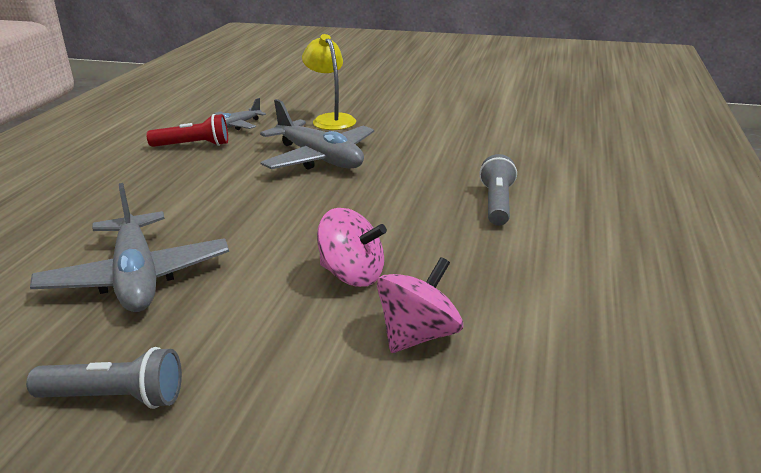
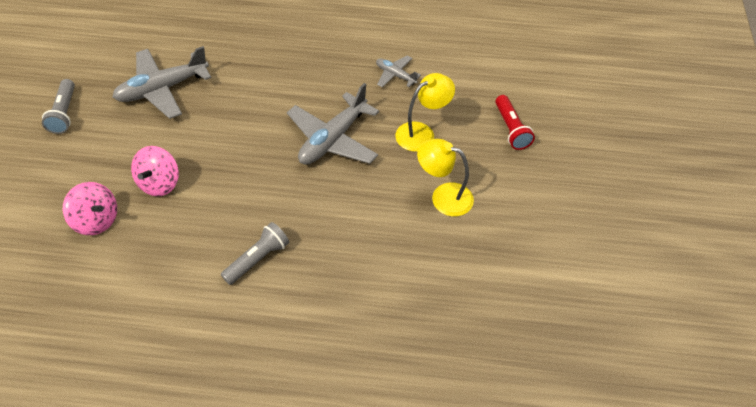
camera: 80 degrees right, 25 degrees up
red flashlight [147,114,228,147] -> red flashlight moved to [495,95,535,150]
grey flashlight [479,154,517,226] -> grey flashlight turned 45 degrees counterclockwise [221,222,289,285]
none -> yellow lamp [417,139,474,216]

